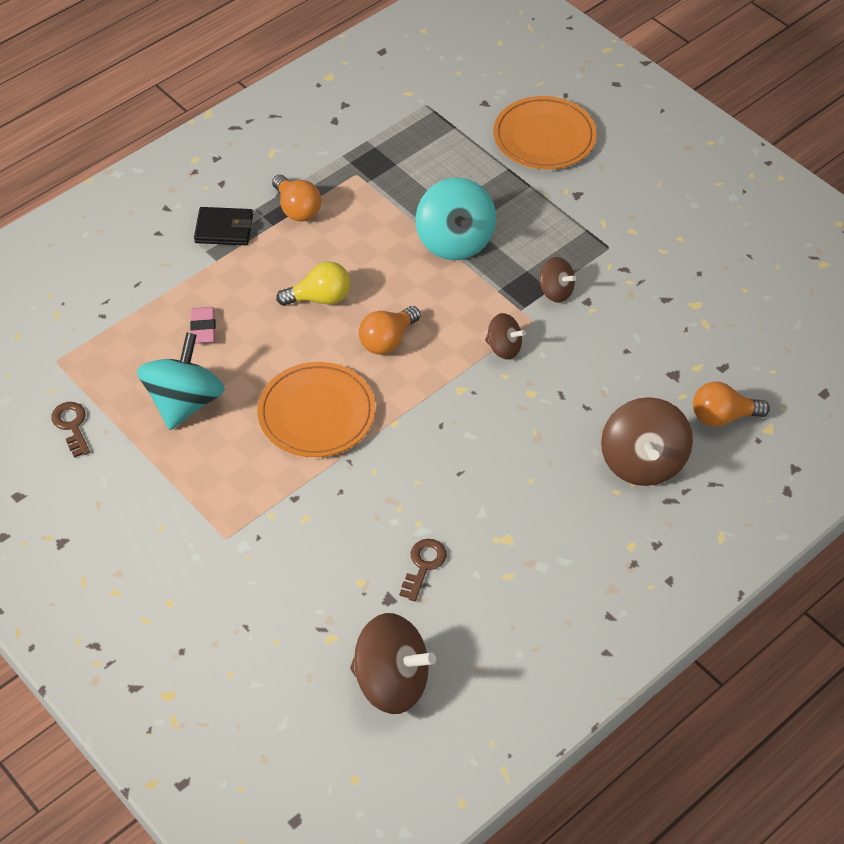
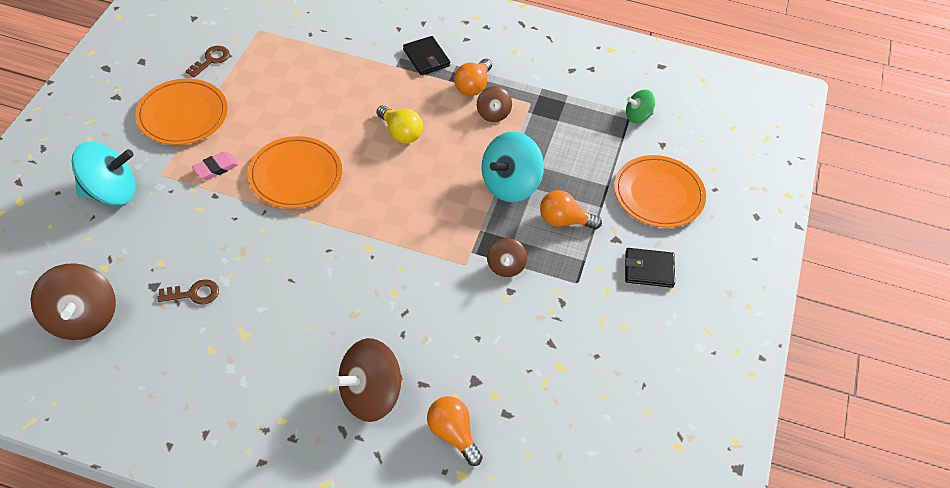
camera: 55 degrees right, 0 degrees up
turquoise spinning top [137,333,225,430] -> turquoise spinning top moved to [72,142,136,206]
pink eraser [190,307,216,343] -> pink eraser moved to [192,151,239,180]
orange light bulb [359,306,421,355] -> orange light bulb moved to [540,190,602,229]
brown spinning top [485,313,526,360] -> brown spinning top moved to [477,86,512,122]
none -> orange plate [135,79,228,145]
none -> black wallet [625,248,675,288]
none -> green spinning top [626,90,655,123]

